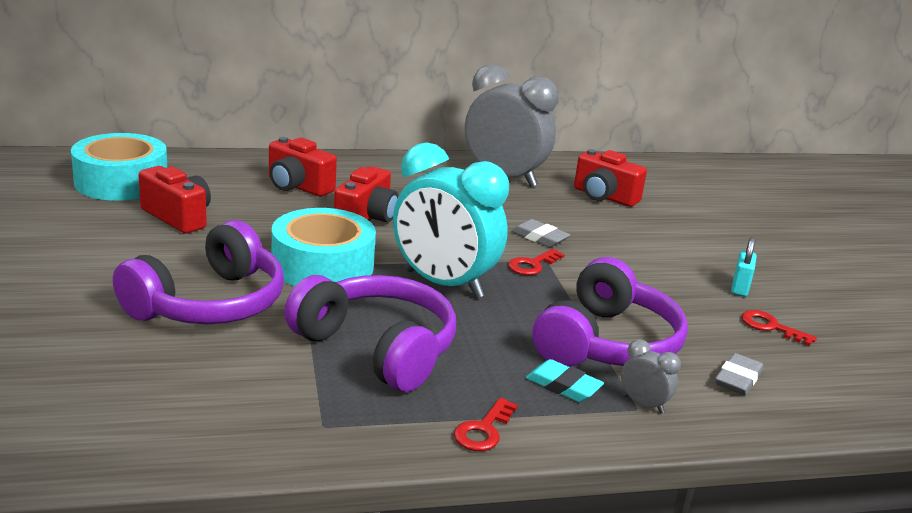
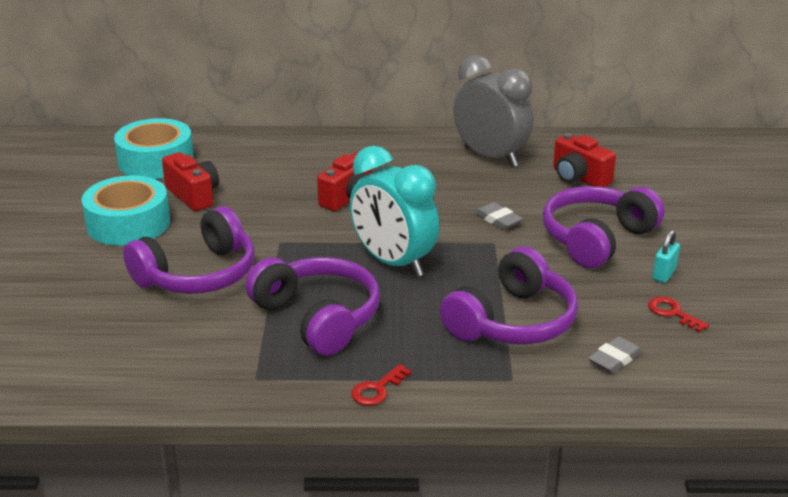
camera: 15 degrees right, 5 degrees up
red camera [269,137,337,197] -> none
turquoise tape [272,208,376,286] -> turquoise tape moved to [82,175,170,246]
red key [508,249,564,275] -> none
turquoise eraser [526,359,604,402] -> none
grey clock [621,339,681,413] -> none
none -> purple headphones [543,186,664,268]

